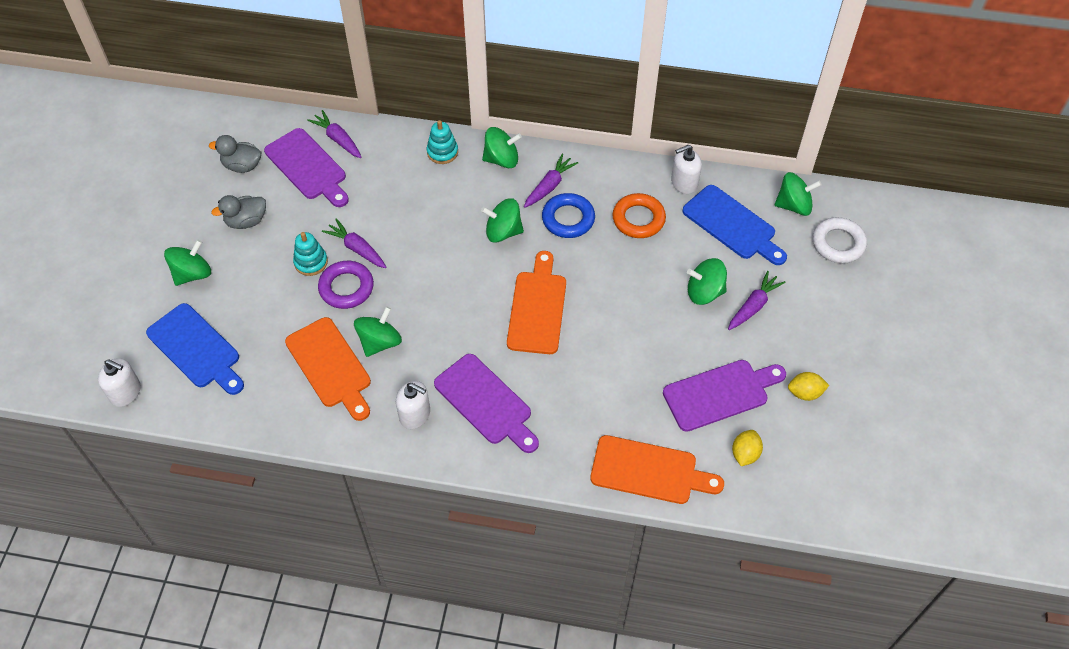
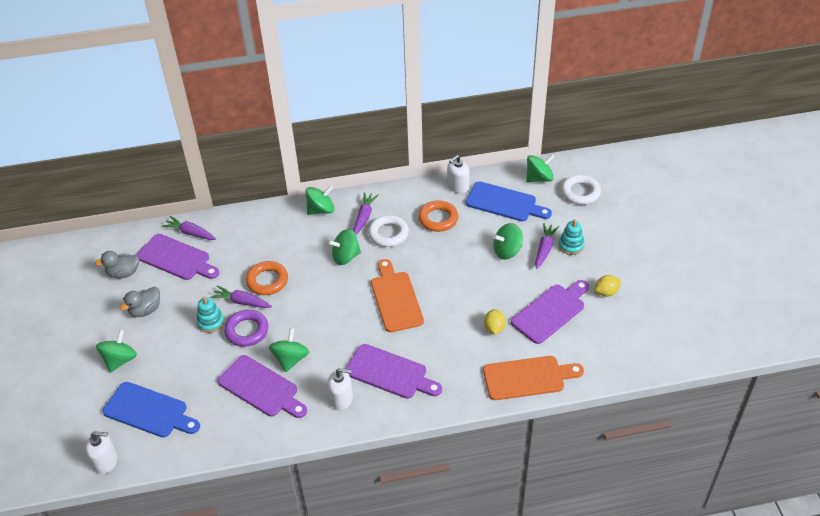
camera: 20 degrees left, 10 degrees down
orange cutting board [285,317,371,421] -> purple cutting board [218,355,307,418]
turquoise stacking toy [427,120,458,164] -> turquoise stacking toy moved to [558,219,585,255]
blue ring [542,193,595,238] -> white ring [368,215,409,247]
yellow lemon [732,430,763,466] -> yellow lemon moved to [484,309,506,335]
none -> orange ring [246,261,288,295]

